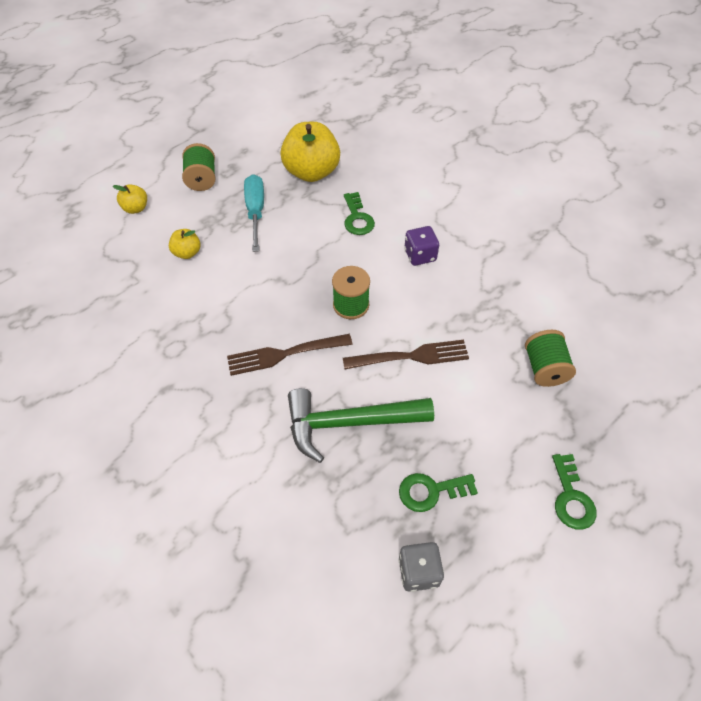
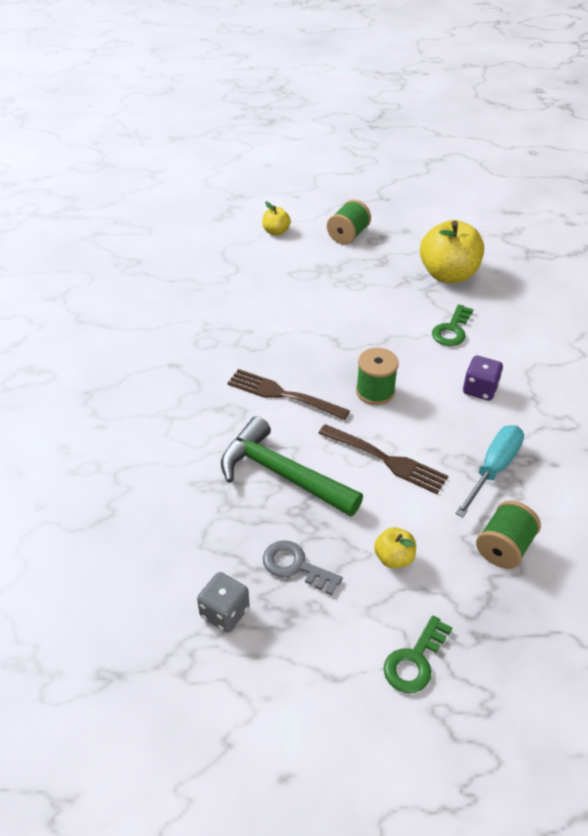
camera: 40 degrees right, 10 degrees down
yellow apple [169,229,200,259] -> yellow apple moved to [374,527,416,568]
turquoise screwdriver [244,174,264,252] -> turquoise screwdriver moved to [455,425,524,518]
green key [399,473,478,512] -> grey key [263,540,343,595]

